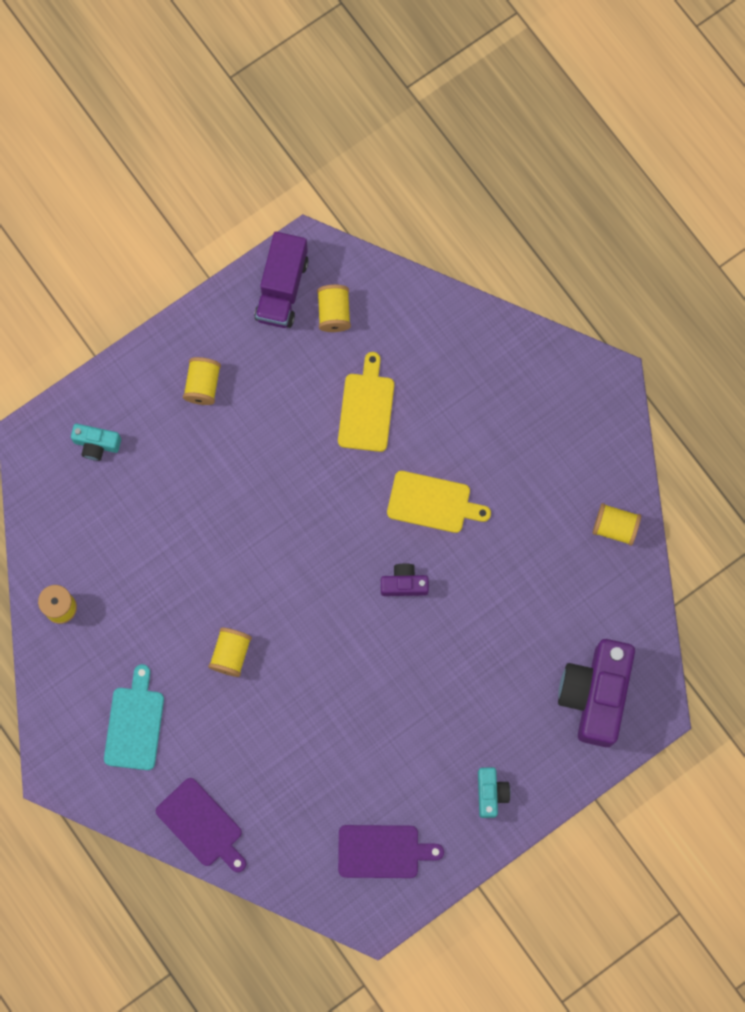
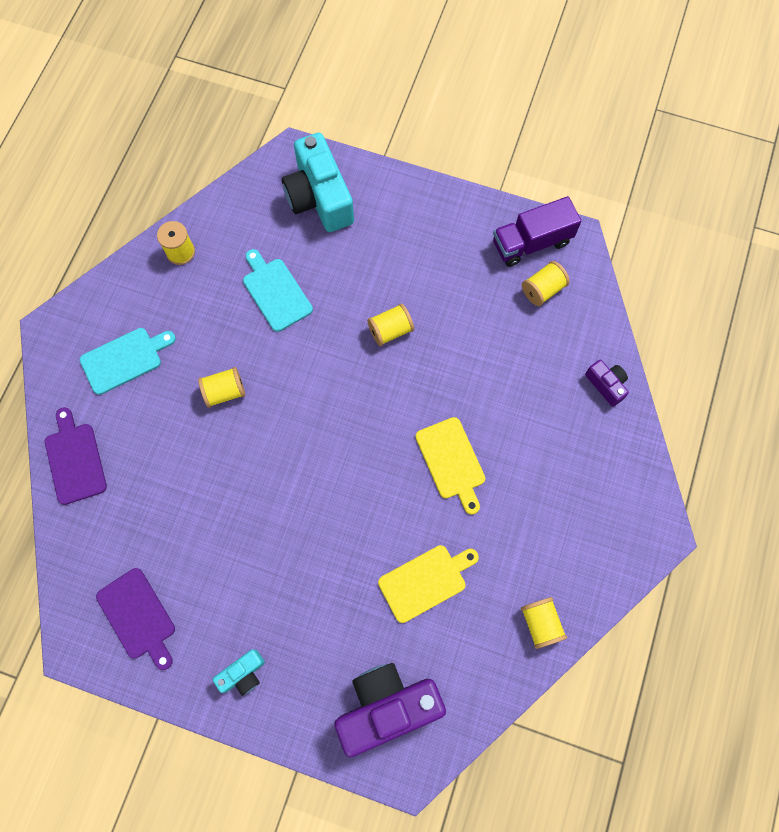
camera: 55 degrees right, 5 degrees down
turquoise camera [71,424,121,461] -> turquoise camera [282,133,354,232], size x2.09
purple cutting board [156,778,246,872] -> purple cutting board turned 150 degrees clockwise [45,407,107,505]
yellow spool [183,357,221,405] -> yellow spool moved to [367,304,414,346]
yellow cutting board [338,352,394,452] -> yellow cutting board moved to [378,545,479,623]
purple camera [381,564,429,596] -> purple camera moved to [585,360,629,407]
none -> turquoise cutting board [243,249,313,332]

